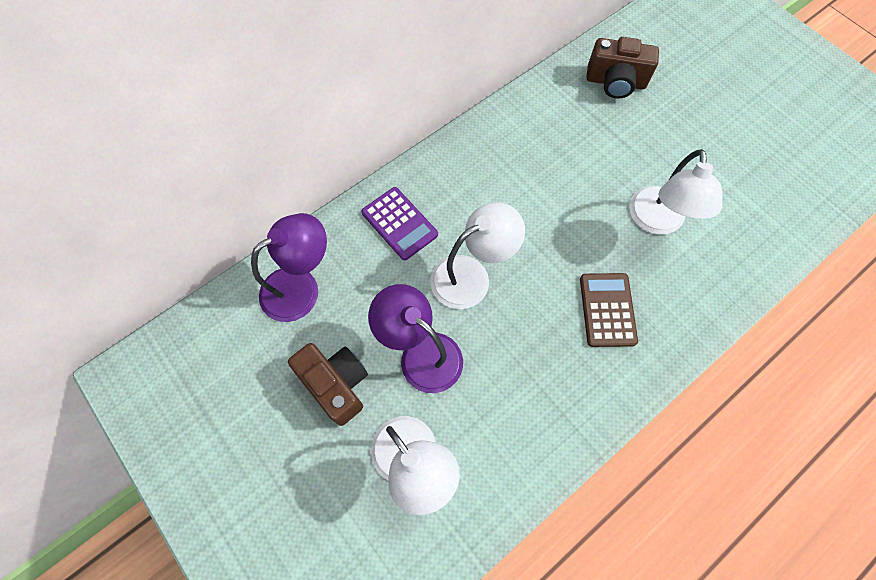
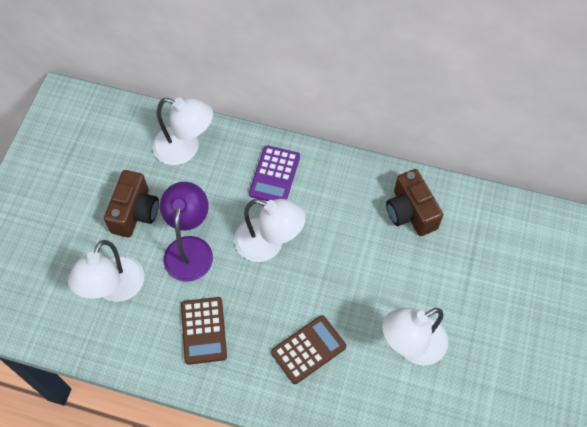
camera: 55 degrees right, 5 degrees down
purple lamp [251,213,327,322] -> white lamp [152,98,213,165]
brown camera [586,37,659,99] -> brown camera moved to [386,169,443,236]
none -> brown calculator [181,297,227,365]

